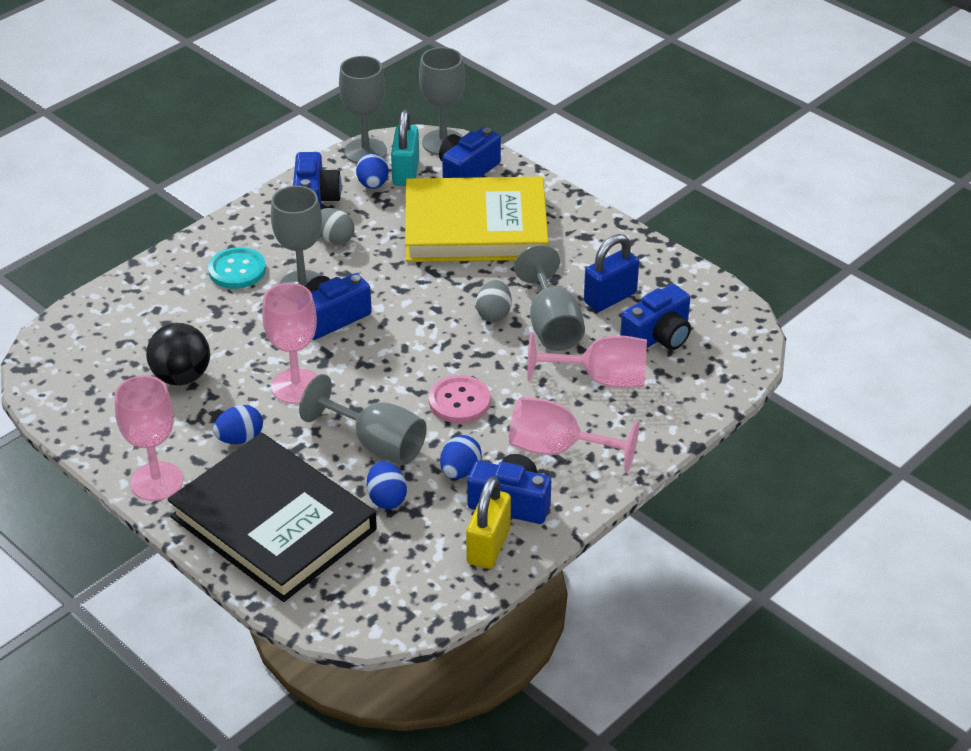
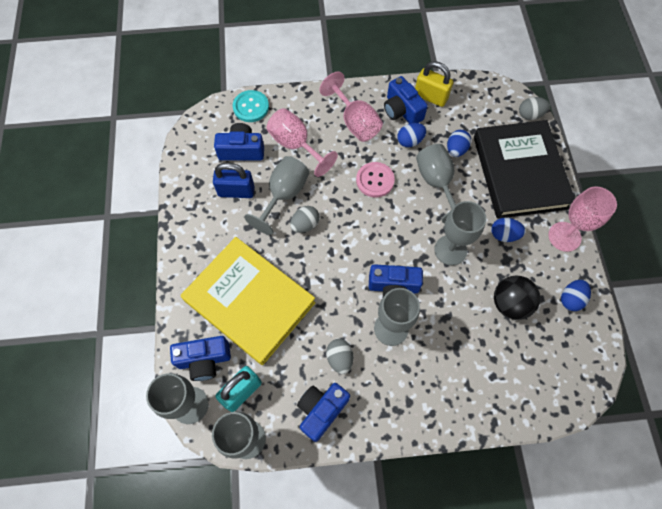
camera: 140 degrees left, 25 degrees up
turquoise button [208,247,266,289] -> turquoise button moved to [233,90,269,122]
pink goblet [262,283,317,404] -> grey goblet [434,201,486,265]
blue egg [356,153,389,189] -> blue egg moved to [561,280,591,311]
yellow padlock [466,476,511,569] -> yellow padlock turned 60 degrees clockwise [415,61,453,107]
none -> grey egg [519,97,550,120]

